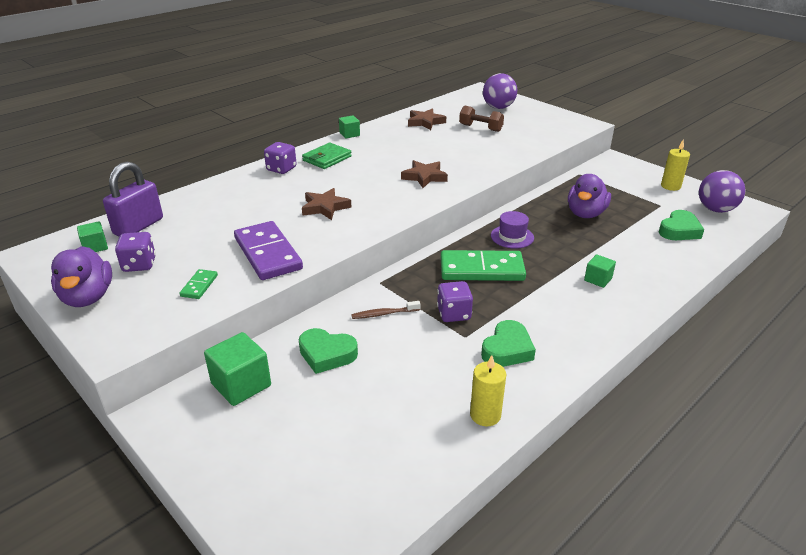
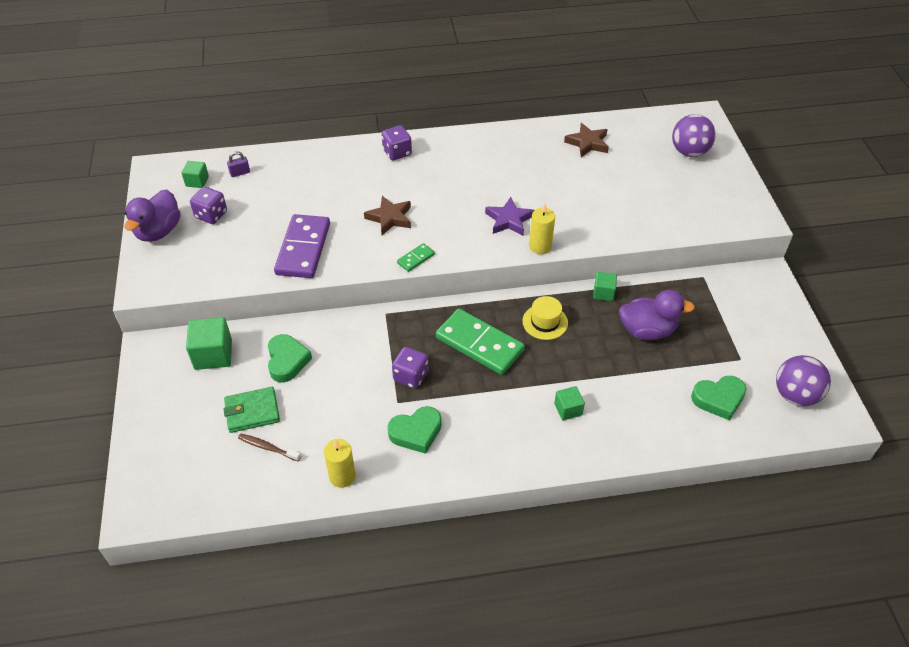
camera: 35 degrees right, 15 degrees up
purple padlock [103,162,163,237] -> purple padlock [227,151,250,177], size x0.44
green domino [179,269,218,299] -> green domino moved to [397,243,435,272]
green heart [299,328,358,374] -> green heart turned 150 degrees counterclockwise [268,334,312,382]
green wallet [302,143,352,169] -> green wallet moved to [224,387,280,433]
green cube [339,115,360,138] -> green cube moved to [593,272,617,301]
brown toothbrush [351,301,420,319] -> brown toothbrush moved to [238,433,301,462]
brown star [401,160,448,188] -> purple star [485,197,534,235]
brown dumbbell [459,106,504,132] -> none
purple hat [491,211,534,249] -> yellow hat [522,296,568,340]
purple duck [568,174,611,218] -> purple duck turned 150 degrees counterclockwise [619,290,695,340]
yellow candle [661,140,690,191] -> yellow candle moved to [529,203,555,254]

